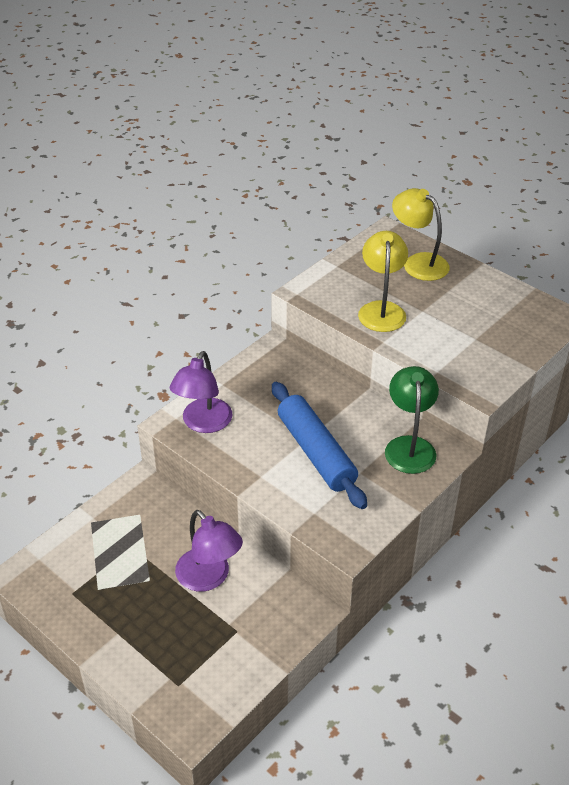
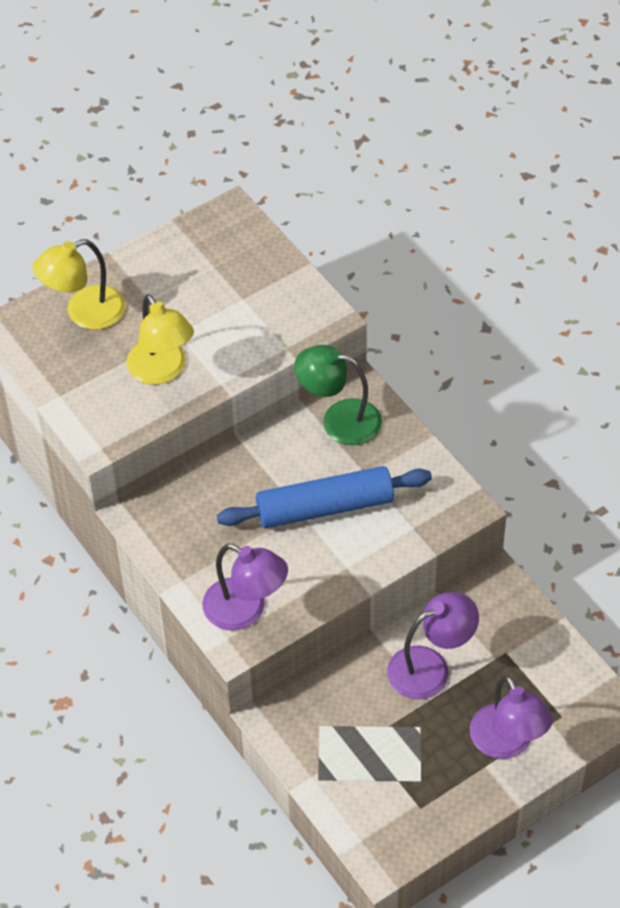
camera: 75 degrees left, 10 degrees up
yellow lamp [358,231,408,332] -> yellow lamp turned 135 degrees counterclockwise [126,294,194,385]
none -> purple lamp [470,675,553,759]

